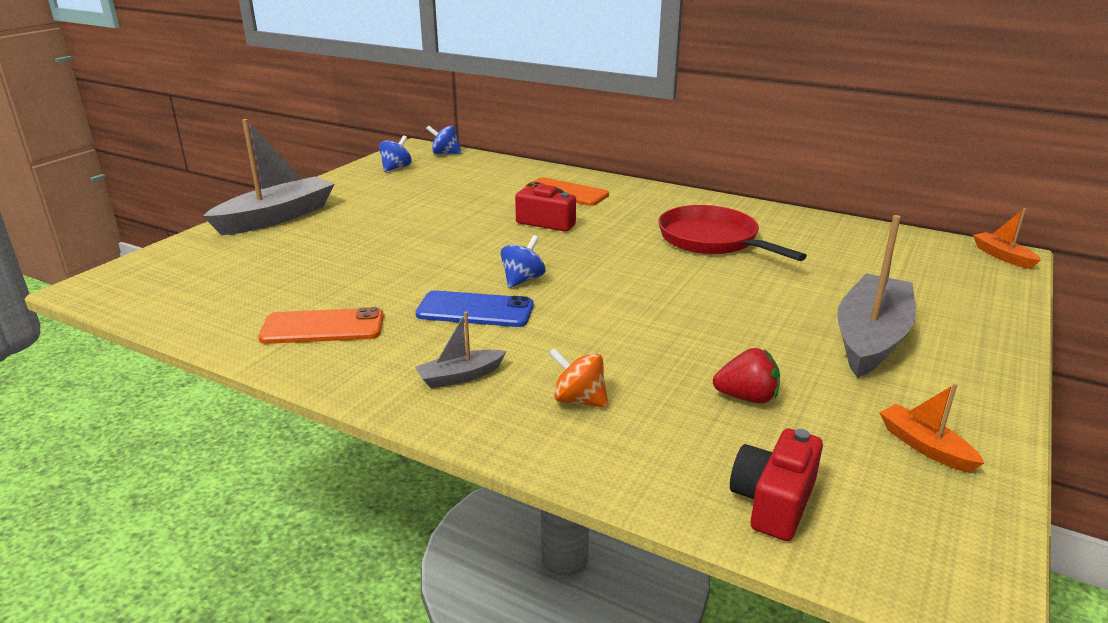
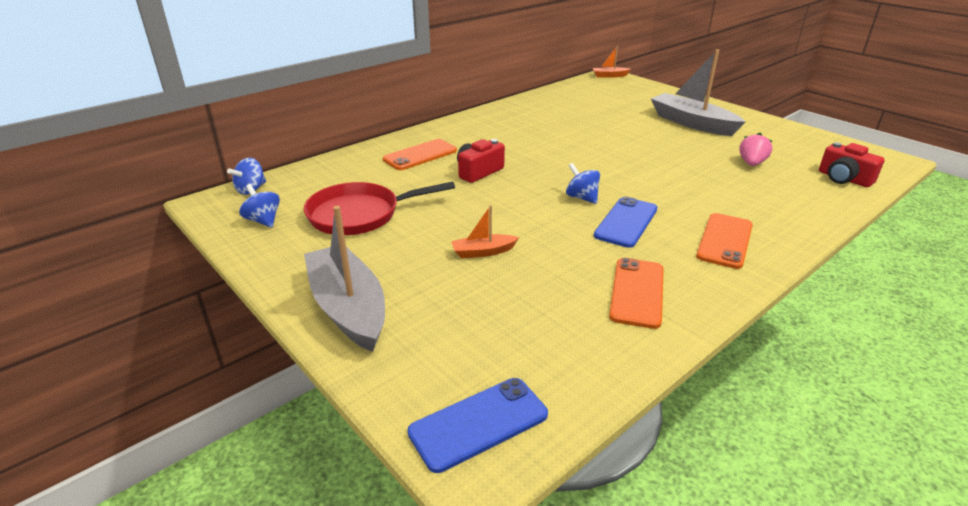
camera: 70 degrees left, 5 degrees up
grey boat [415,312,506,389] -> orange phone [696,213,753,269]
orange spinning top [548,348,608,408] -> none
red pan [658,205,807,261] -> red pan moved to [304,182,455,235]
red strawberry [713,348,780,404] -> pink strawberry [739,133,773,166]
orange boat [879,383,984,473] -> orange boat moved to [451,205,519,258]
none -> blue phone [407,378,548,473]

